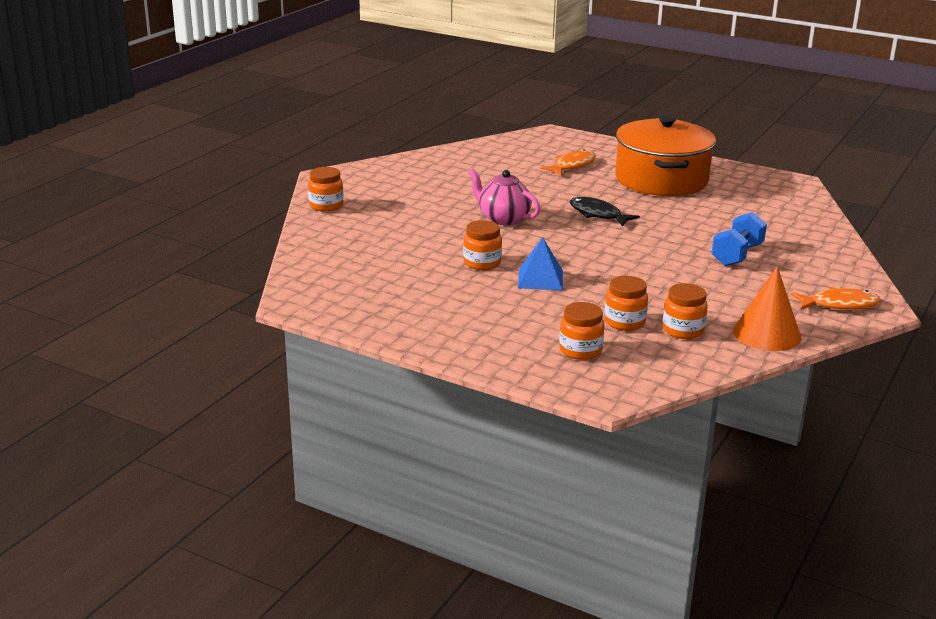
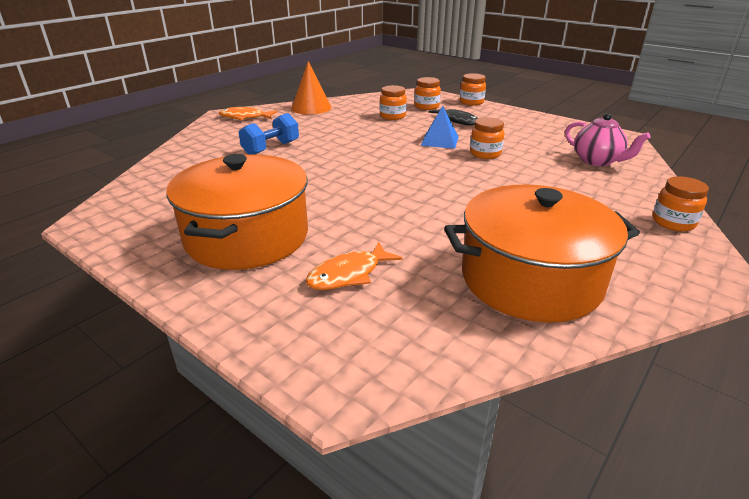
camera: 170 degrees left, 5 degrees up
pink teapot [468,168,540,225] -> pink teapot moved to [565,113,651,166]
black fish [570,197,640,227] -> black fish moved to [428,108,478,125]
orange jar [663,283,708,339] -> orange jar moved to [460,73,486,105]
none -> orange pot [444,184,640,323]

